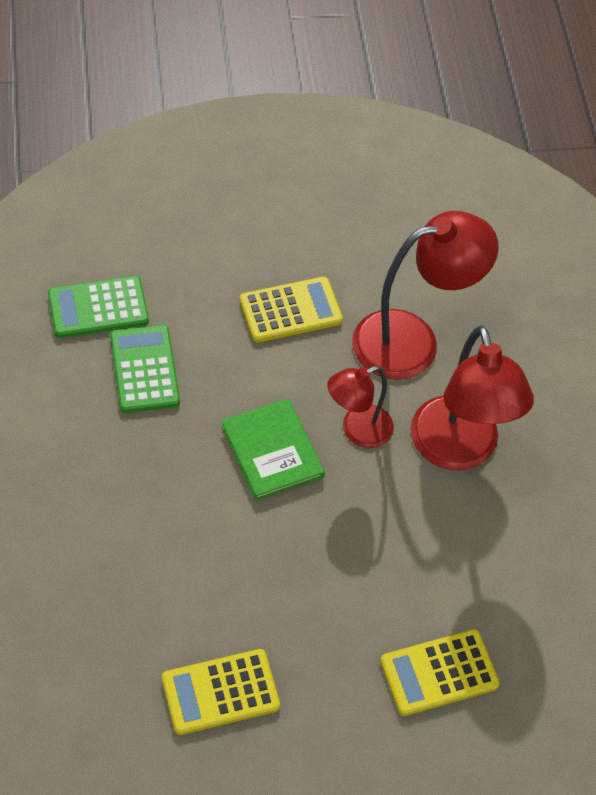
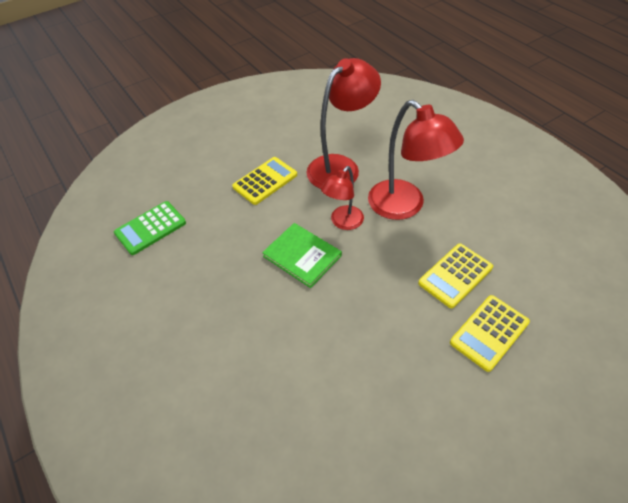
camera: 20 degrees left, 5 degrees down
green calculator [110,325,180,413] -> none
yellow calculator [162,649,280,735] -> yellow calculator moved to [418,244,493,308]

